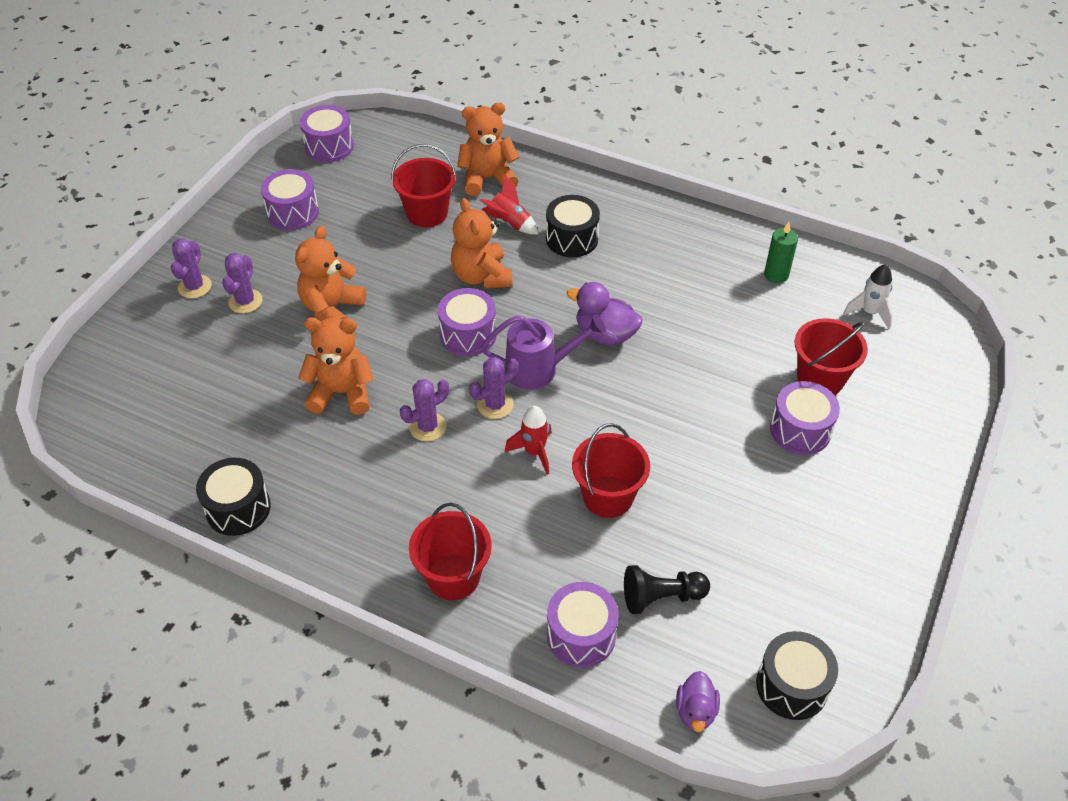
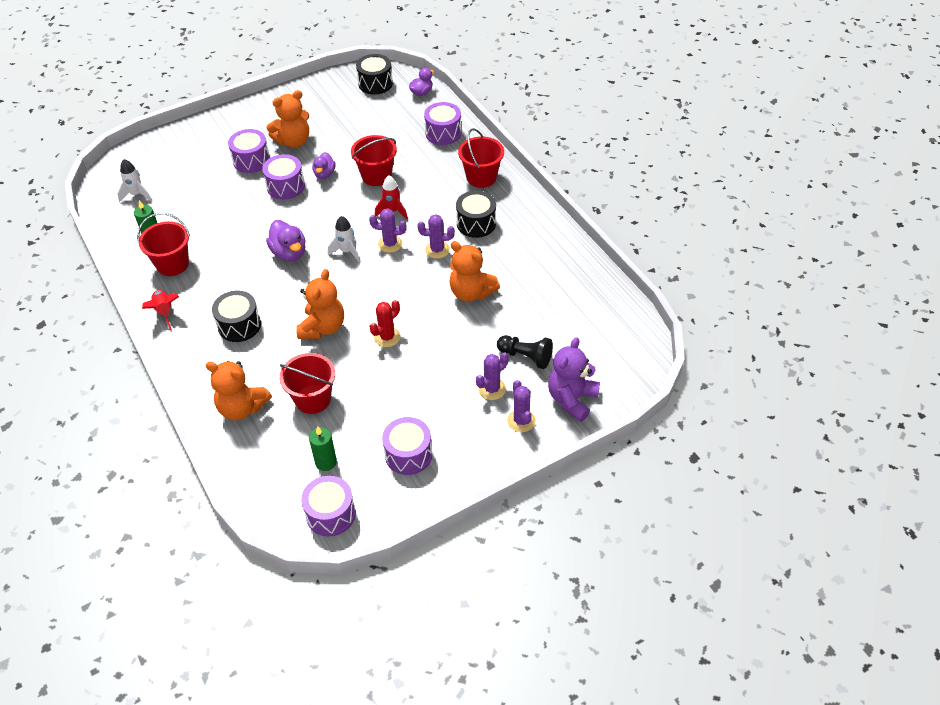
camera: 145 degrees left, 0 degrees up
purple cactus [171,238,212,298] -> purple cactus turned 60 degrees counterclockwise [507,380,536,432]
black drum [196,458,271,536] -> black drum moved to [456,190,496,238]
orange teddy bear [295,226,366,321] -> orange teddy bear moved to [267,90,309,148]
purple drum [438,288,497,356] -> purple drum moved to [262,154,305,200]
red rocket [480,175,538,235] -> red rocket moved to [142,290,179,330]
purple watering can [481,315,606,390] -> white rocket [327,216,360,262]
black pawn [624,565,710,614] -> black pawn moved to [497,335,553,369]
red bucket [795,318,868,395] -> red bucket moved to [137,213,190,276]
none -> green candle [309,426,337,471]
none -> purple duck [312,152,335,179]
none -> red cactus [369,300,401,347]
none -> purple teddy bear [548,337,600,422]

